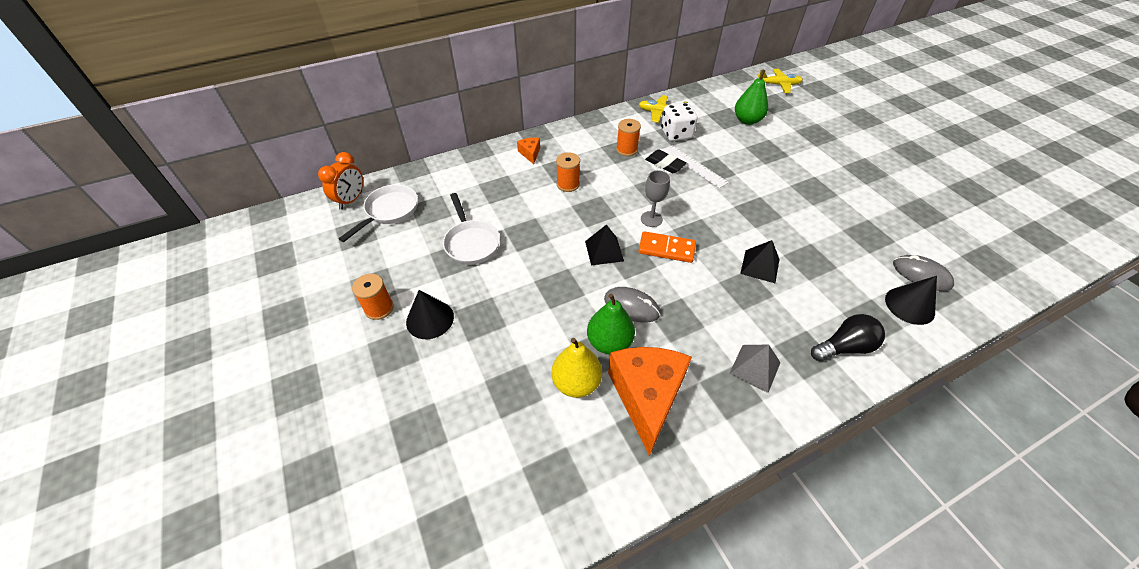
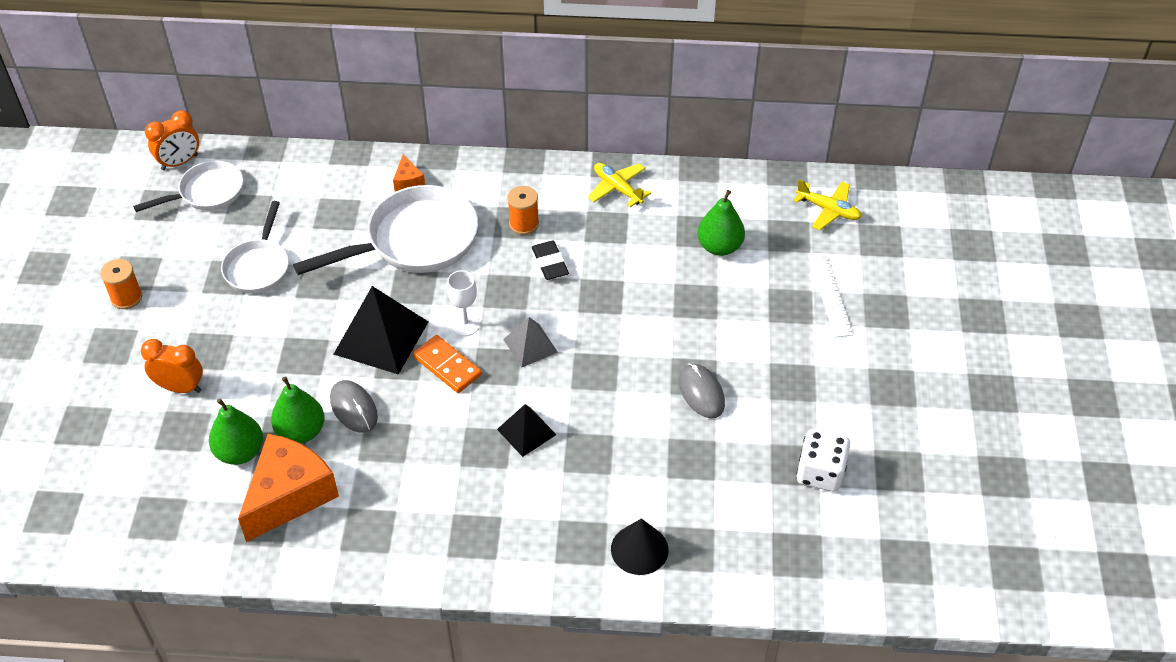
camera: 30 degrees right, 0 degrees up
black cone [406,290,454,339] -> none
orange cheese [517,138,540,164] -> orange cheese turned 150 degrees clockwise [393,155,425,191]
yellow pear [552,338,602,398] -> green pear [209,398,263,465]
orange spool [556,152,580,192] -> white pan [293,185,478,275]
black pyramid [585,224,624,265] -> black pyramid [334,286,428,375], size x1.76
grey goblet [641,170,670,227] -> white goblet [447,270,480,336]
white dice [661,103,698,141] -> white dice moved to [796,429,850,492]
white ruler [663,145,729,189] -> white ruler moved to [809,255,853,337]
grey pyramid [729,345,781,393] -> grey pyramid moved to [503,317,558,368]
black light bulb [811,314,885,361] -> none
grey mouse [893,255,954,291] -> grey mouse moved to [679,364,725,419]
none -> orange clock [141,339,203,393]

